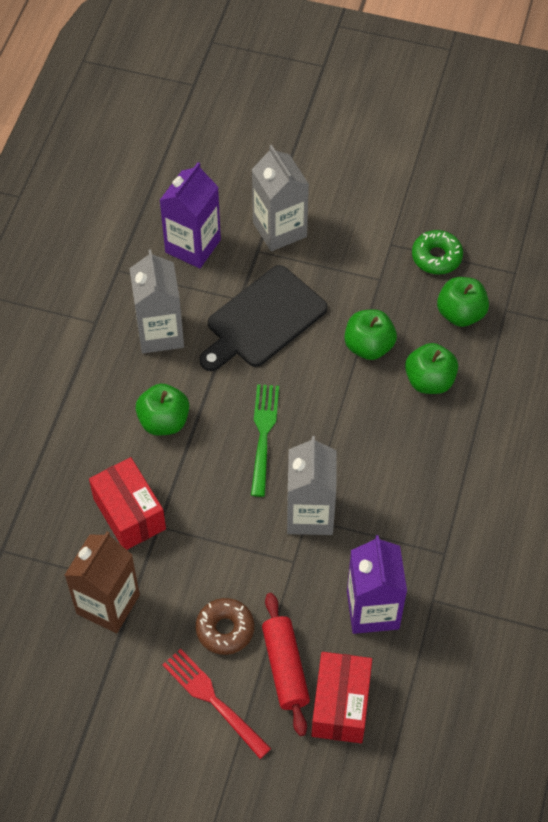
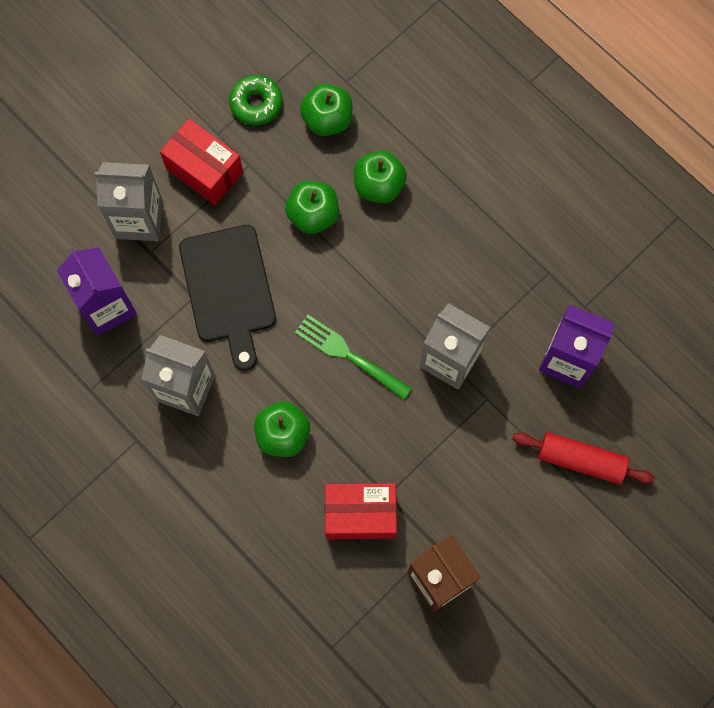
camera: 60 degrees left, 15 degrees up
red fork [162,649,271,759] -> none
brown donut [196,598,254,655] -> none
red box [311,652,372,743] -> red box moved to [160,118,243,205]

